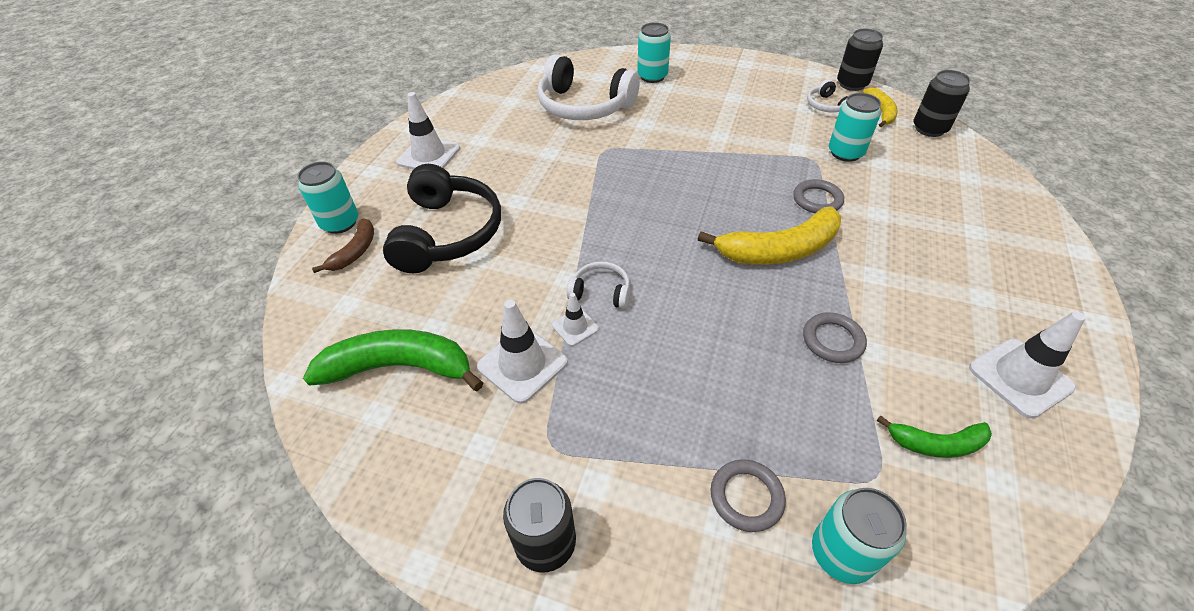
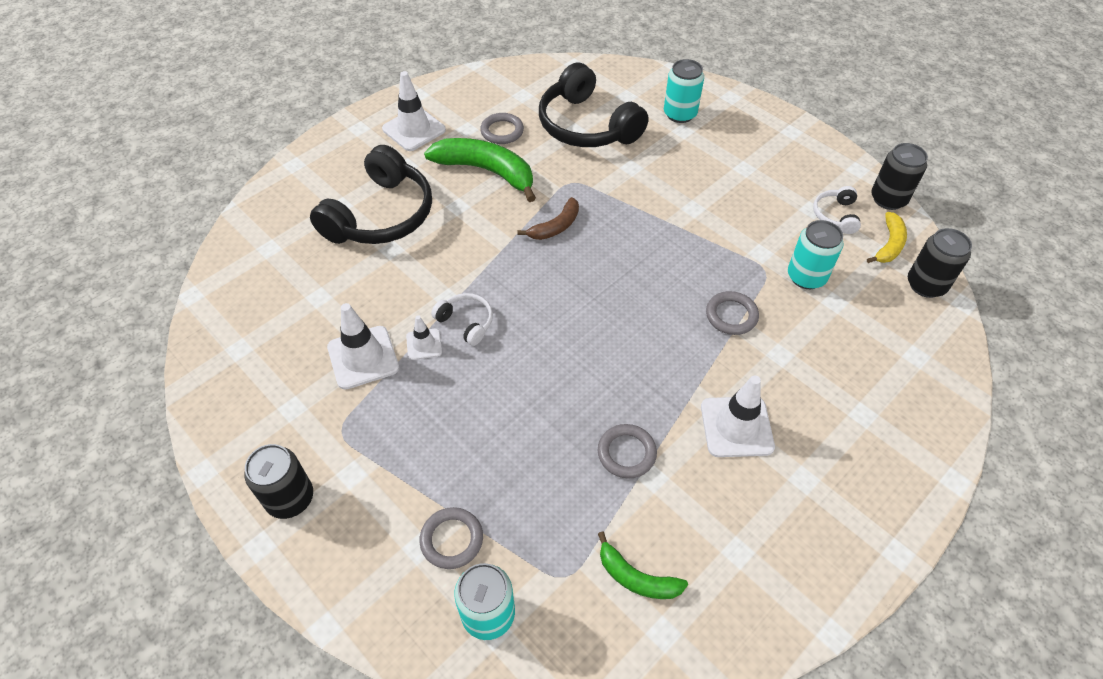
camera: 25 degrees right, 5 degrees up
turquoise can [298,162,358,234] -> none
green banana [303,329,483,391] -> green banana moved to [424,138,536,202]
brown banana [312,218,374,273] -> brown banana moved to [518,197,579,240]
white headphones [537,54,640,120] -> black headphones [539,63,649,147]
yellow banana [698,207,841,265] -> none
white traffic cone [969,311,1086,418] -> white traffic cone moved to [701,375,775,457]
none -> grey ring [480,113,524,144]

